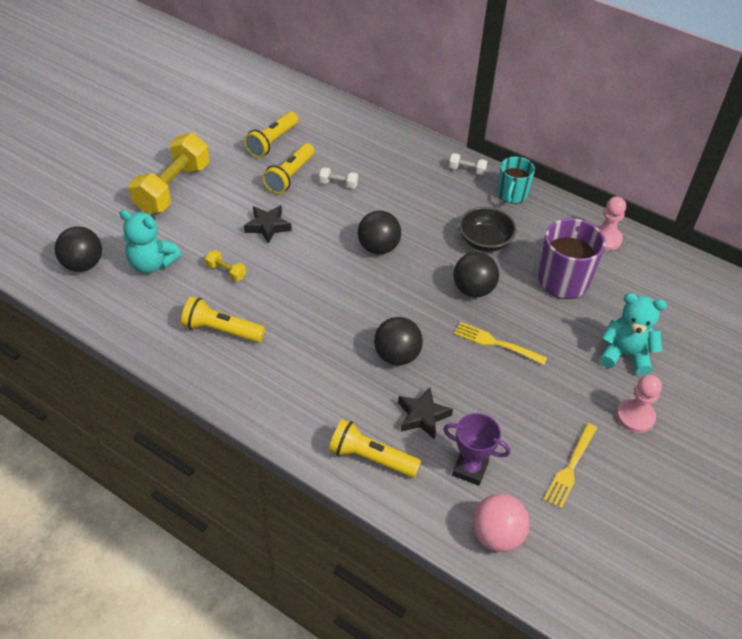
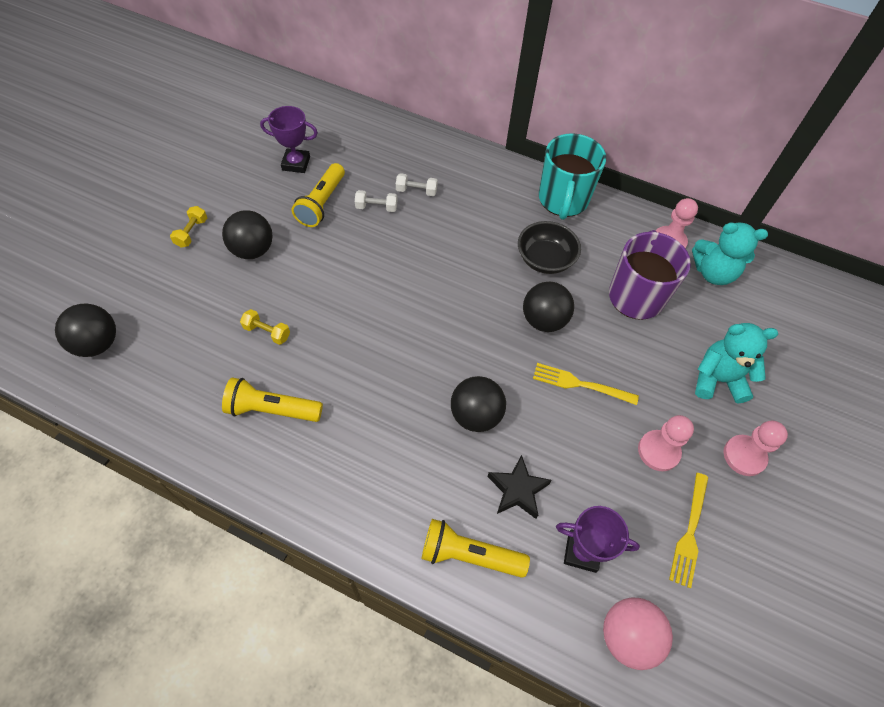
camera: 10 degrees left, 10 degrees up
turquoise teddy bear [119,210,182,274] -> turquoise teddy bear moved to [692,222,768,285]
yellow dumbbell [129,133,210,214] -> yellow dumbbell [170,206,207,248], size x0.41
yellow flashlight [244,112,298,158] -> purple trophy [260,106,318,173]
black star [244,205,292,244] -> none
black ball [358,211,401,255] -> black ball moved to [222,210,273,259]
white dumbbell [449,153,487,175] -> white dumbbell moved to [396,173,438,196]
turquoise mug [498,157,535,204] -> turquoise mug [539,133,606,220], size x1.57
none -> pink pawn [638,415,694,471]

